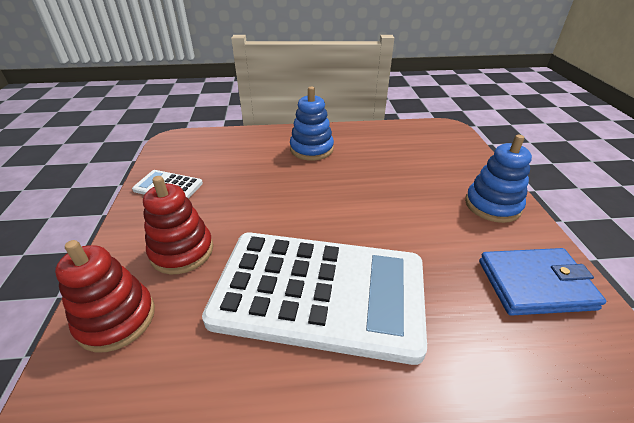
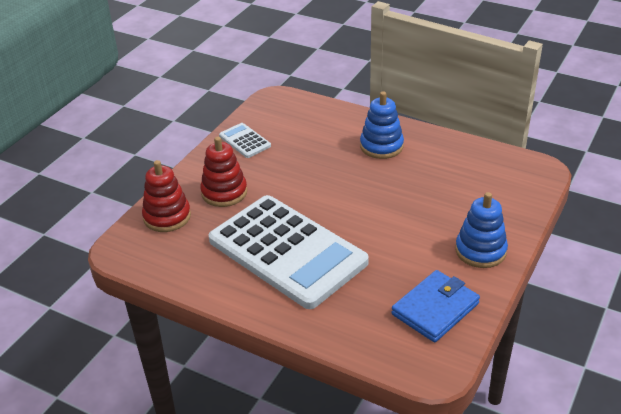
camera: 35 degrees right, 0 degrees up
blue wallet [479,248,606,316] -> blue wallet turned 75 degrees counterclockwise [391,270,480,342]

